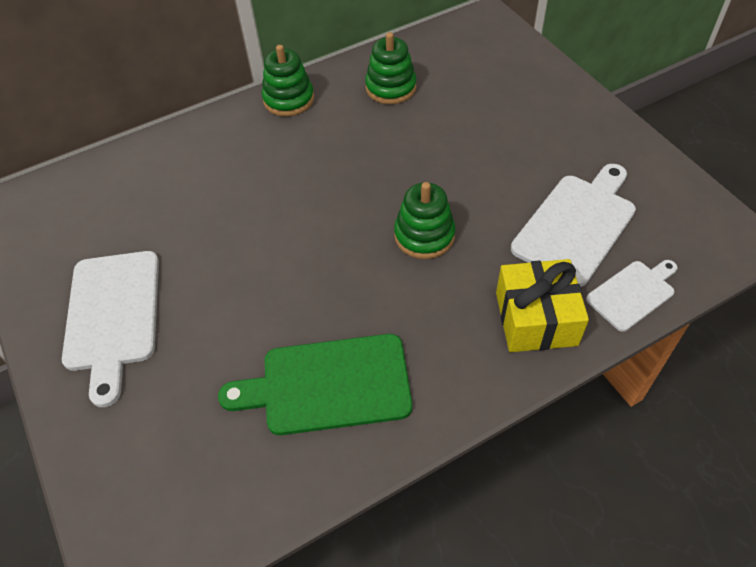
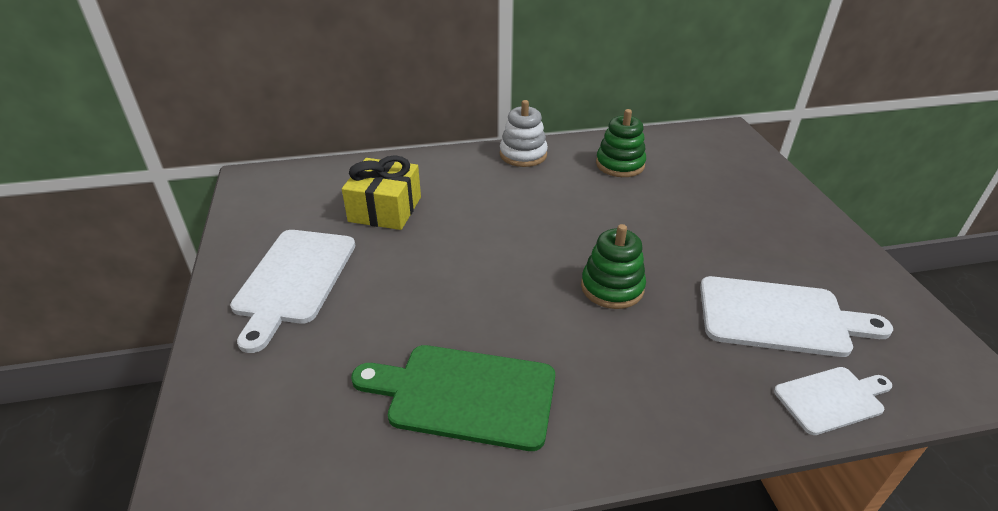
camera: 15 degrees right, 15 degrees down
green stacking toy [262,45,314,117] -> white stacking toy [500,100,548,167]
yellow gift [496,259,589,352] -> yellow gift moved to [342,155,421,230]
white cutting board [511,164,636,287] -> white cutting board turned 45 degrees clockwise [700,276,893,357]

